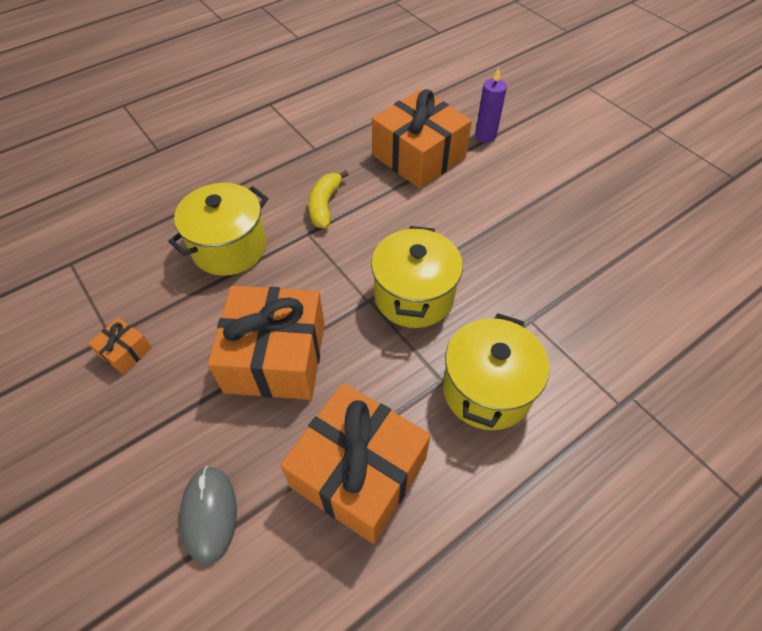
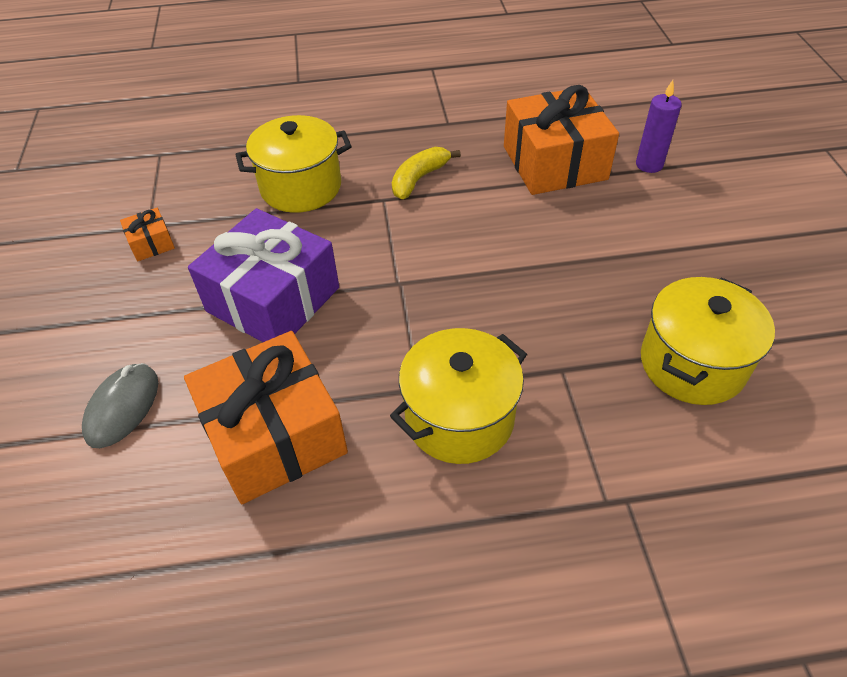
camera: 30 degrees right, 5 degrees down
orange gift [208,286,325,400] -> purple gift [188,208,339,342]
yellow pot [371,226,463,328] -> yellow pot moved to [641,277,775,405]

